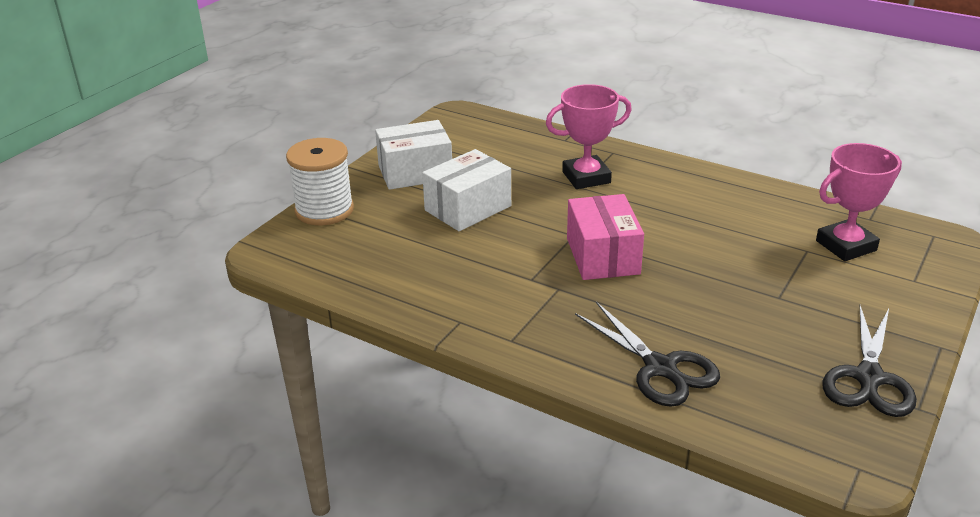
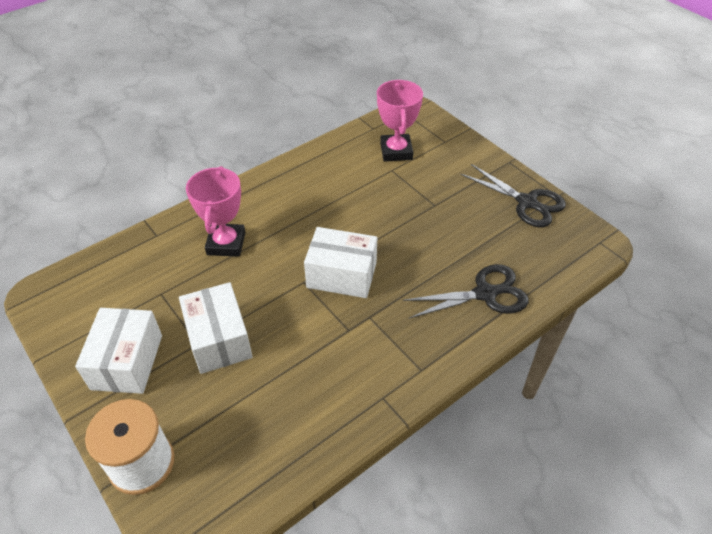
camera: 70 degrees left, 15 degrees up
pink box [567,194,644,280] -> white box [304,227,377,298]

